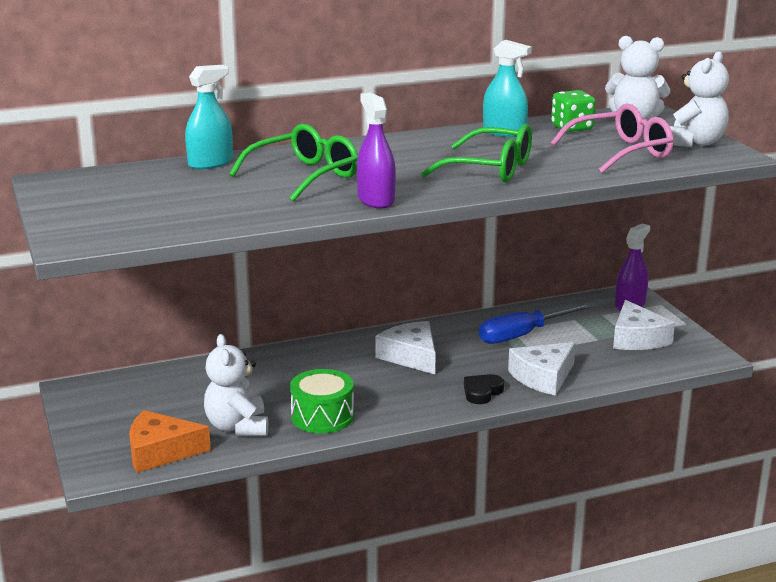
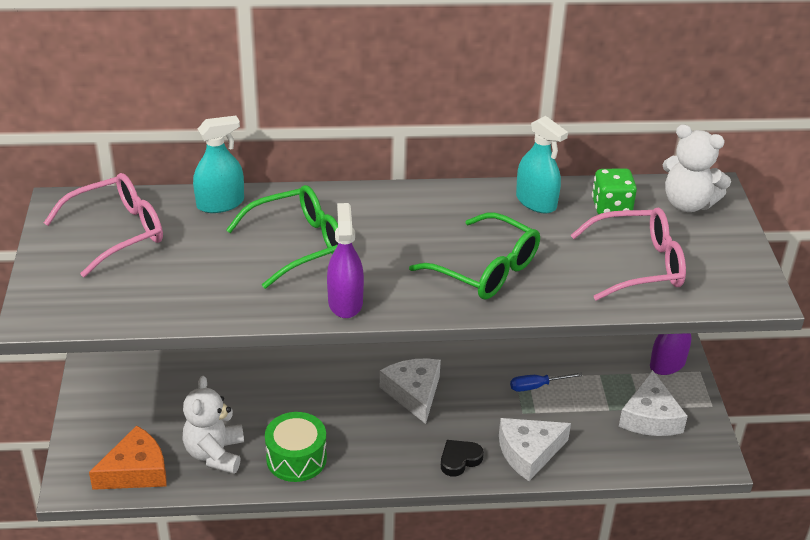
camera: 15 degrees right, 15 degrees up
orange cheese [129,410,211,473] -> orange cheese turned 135 degrees clockwise [89,425,167,490]
blue screwdriver [479,303,593,344] -> blue screwdriver [510,373,583,392], size x0.55
white teddy bear [670,51,729,147] -> none
none -> pink glasses [44,173,163,277]

